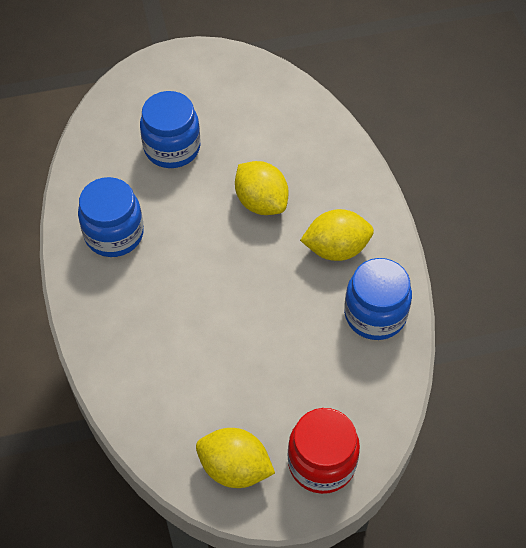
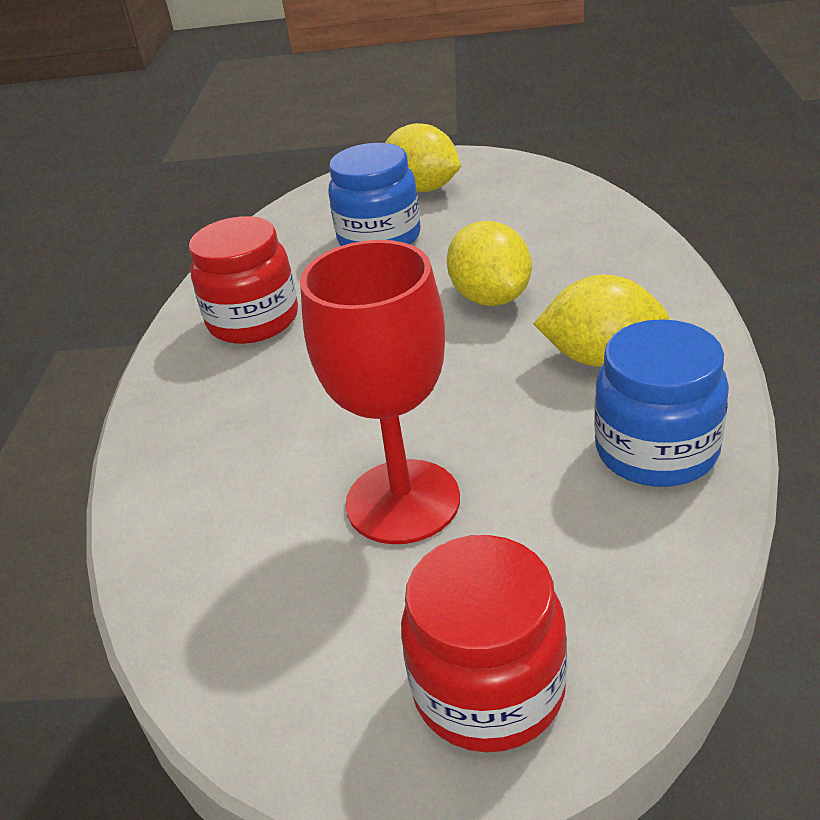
camera: 20 degrees right, 20 degrees down
blue jar [78,177,144,257] -> red jar [189,216,298,344]
yellow lemon [196,428,275,488] -> yellow lemon moved to [385,123,461,192]
none -> red goblet [300,240,460,544]

